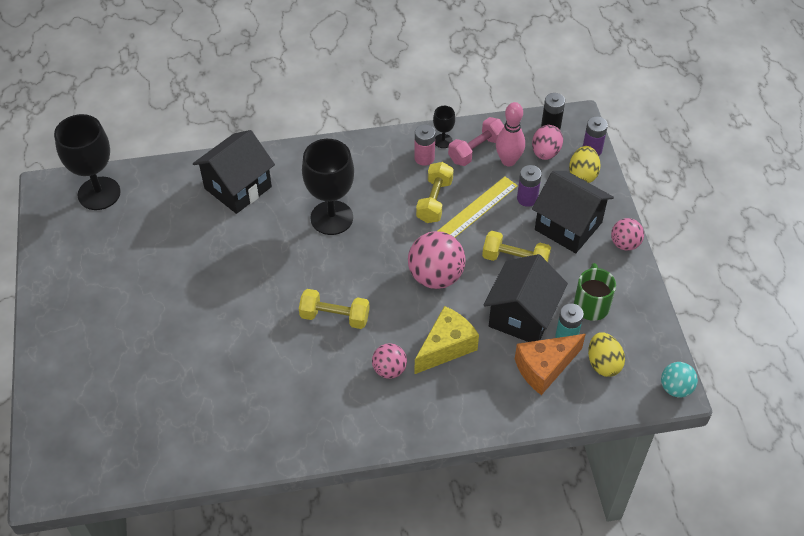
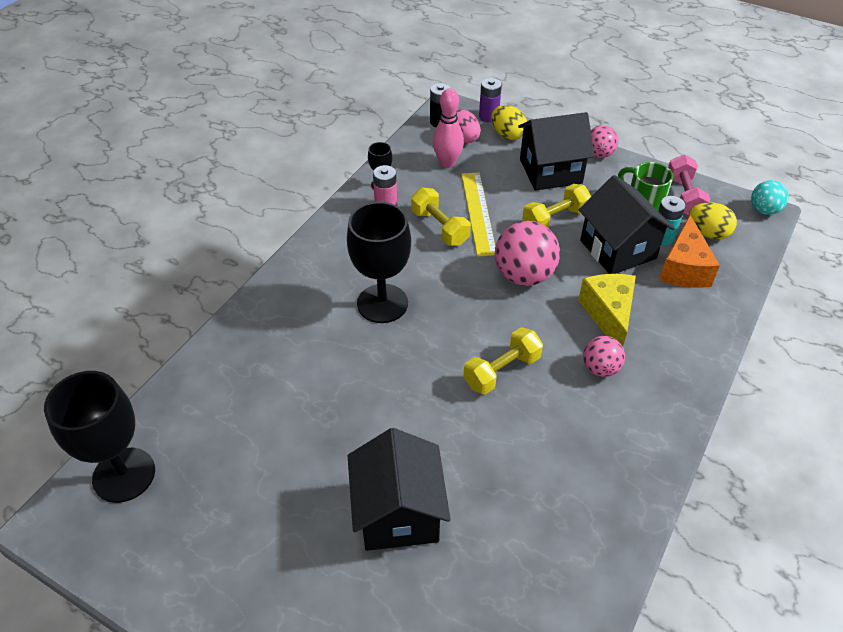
camera: 50 degrees left, 5 degrees down
black house [193,130,275,214] -> black house moved to [348,428,451,551]
pink dumbbell [448,117,504,166] -> pink dumbbell moved to [668,155,710,216]
purple battery [517,165,542,207] -> none

